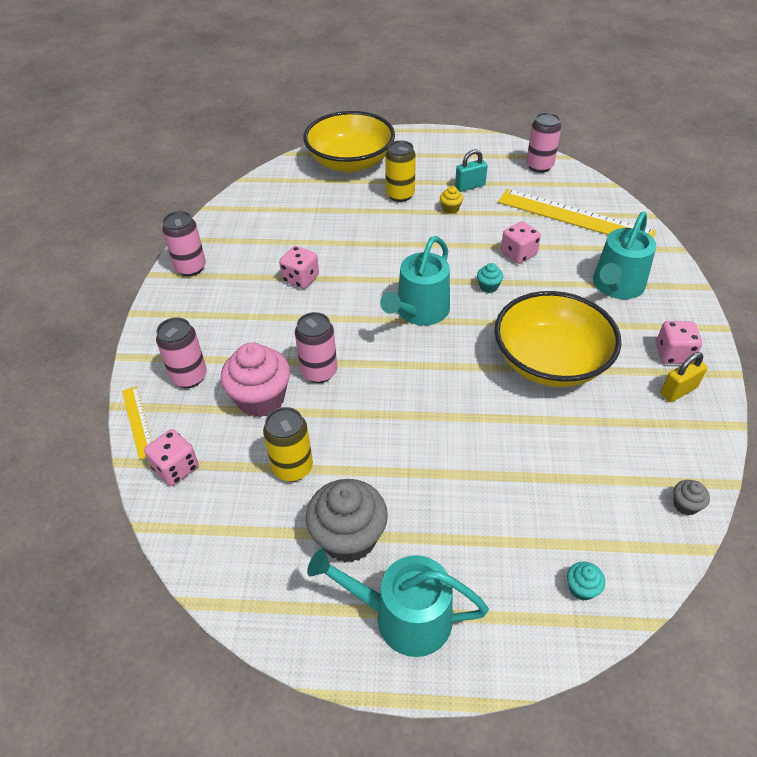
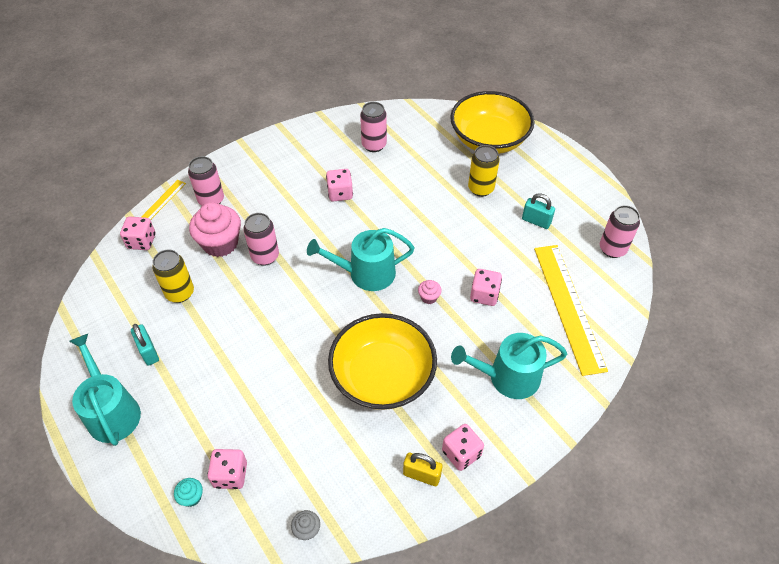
camera: 50 degrees right, 5 degrees up
pink can [162,211,206,276] -> pink can moved to [360,102,387,152]
grey cupcake [306,479,388,562] -> turquoise padlock [131,324,159,366]
yellow cupcake [440,186,463,214] -> none
turquoise cupcake [477,263,503,293] -> pink cupcake [418,280,441,304]
none -> pink dice [207,449,247,489]

